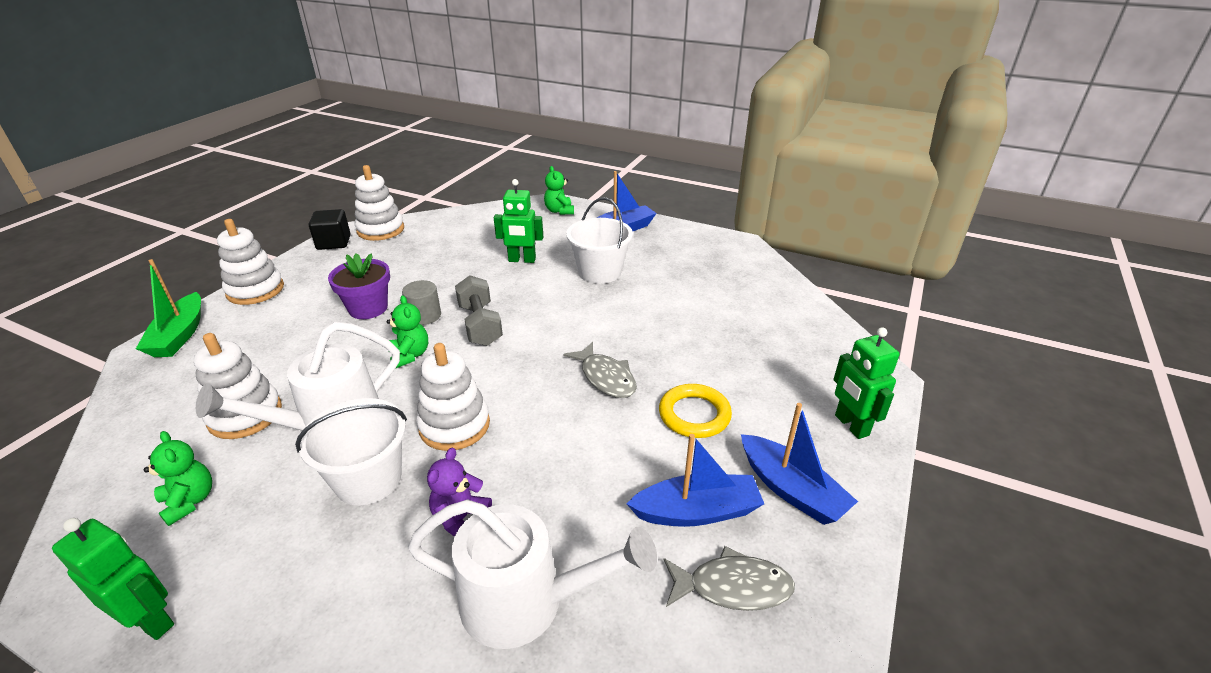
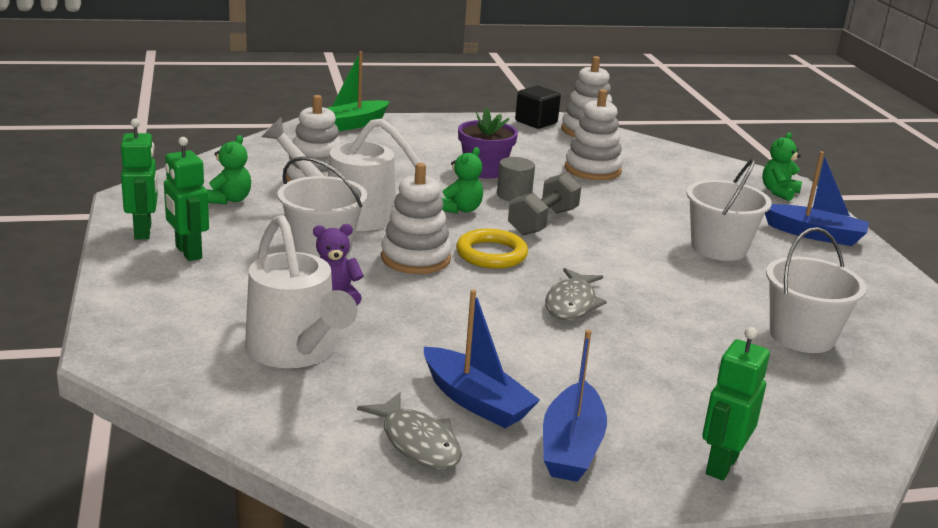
camera: 50 degrees right, 10 degrees down
white stacking toy [217,219,284,305] -> white stacking toy moved to [565,89,623,180]
green robot [494,179,543,263] -> green robot moved to [164,137,209,261]
yellow ring [659,384,732,438] -> yellow ring moved to [456,229,528,269]
none -> white bucket [766,227,866,353]

